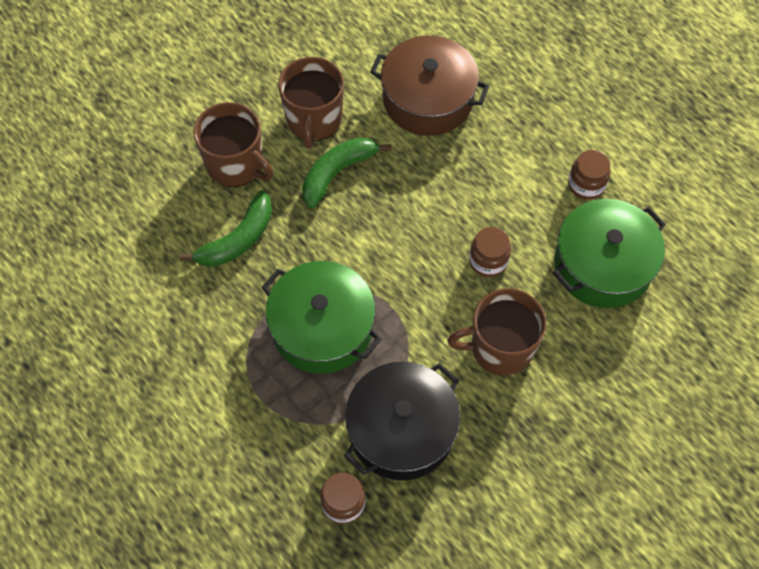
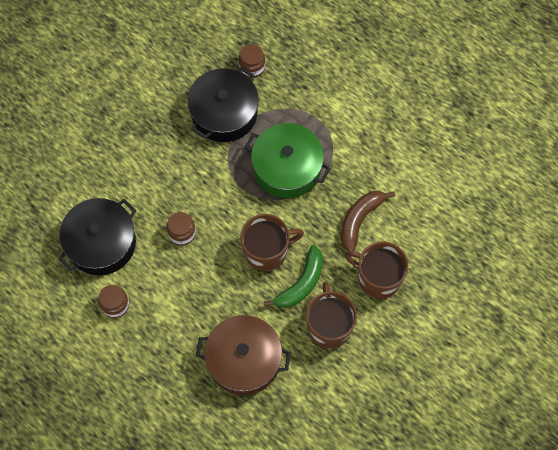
camera: 170 degrees right, 5 degrees up
green banana [179,190,272,267] -> brown banana [341,191,395,251]
brown mug [447,288,547,375] -> brown mug moved to [240,214,304,272]
green pot [553,199,666,308] -> black pot [58,198,136,275]

